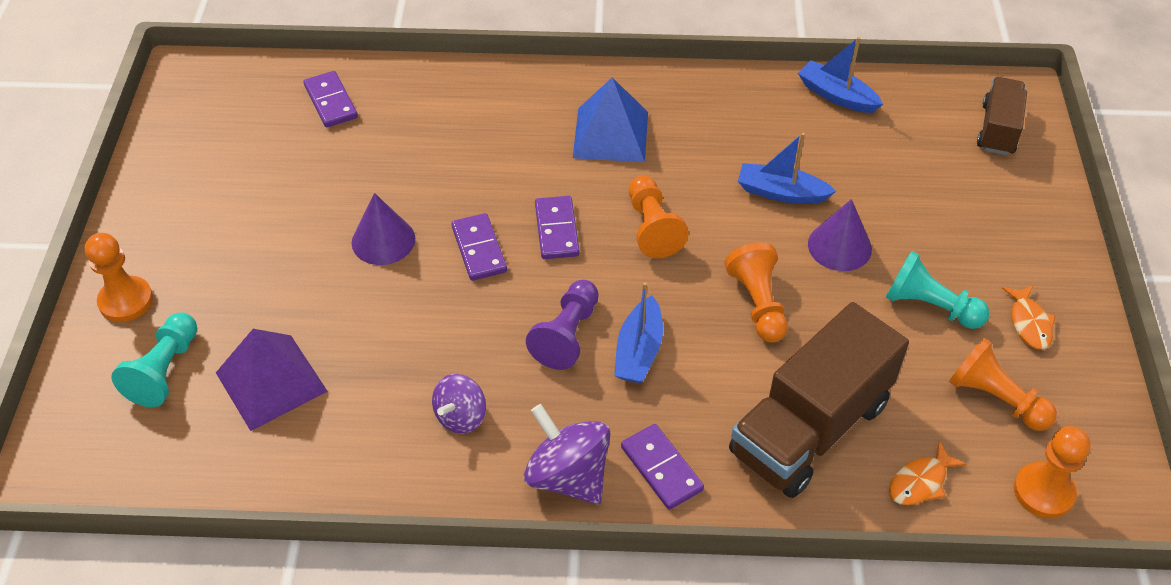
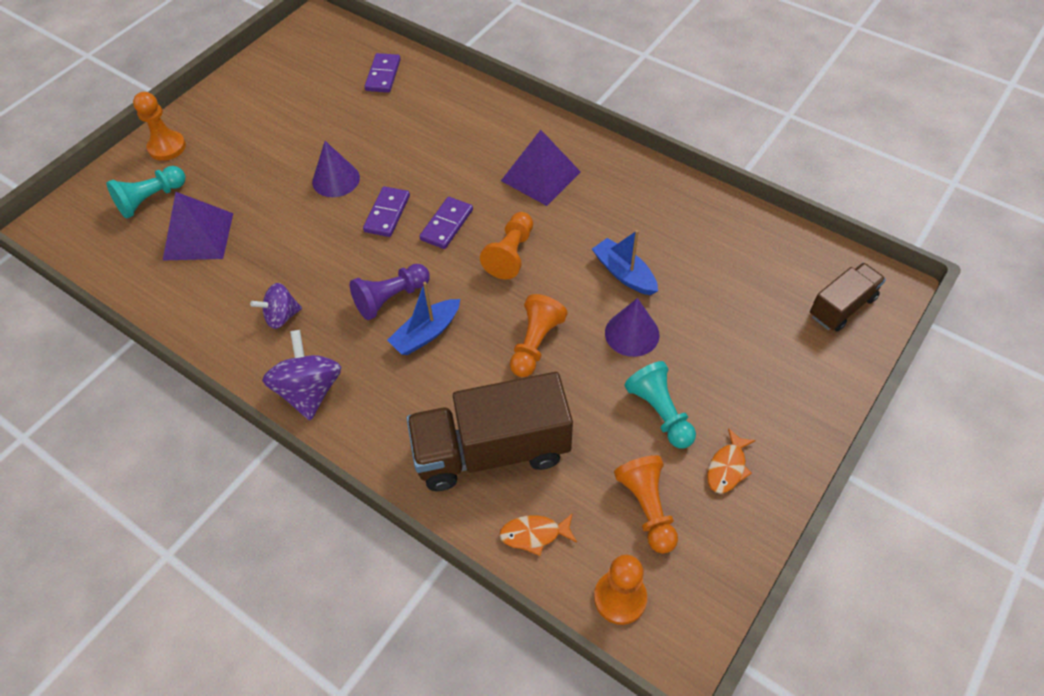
camera: 35 degrees right, 5 degrees up
blue pyramid [573,77,648,162] -> purple pyramid [501,130,581,206]
purple domino [621,424,704,510] -> none
blue boat [798,37,883,113] -> none

